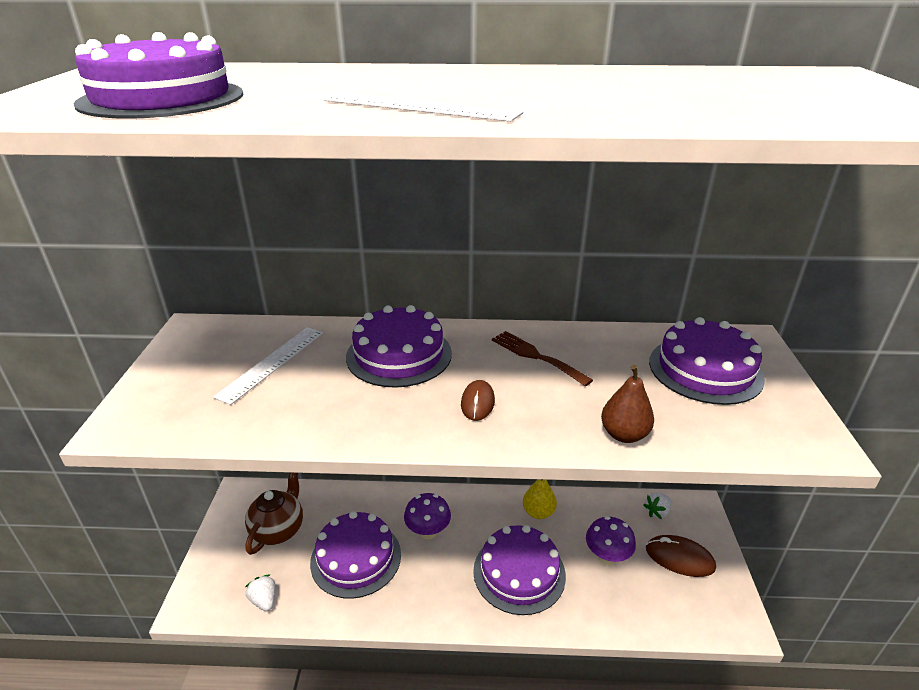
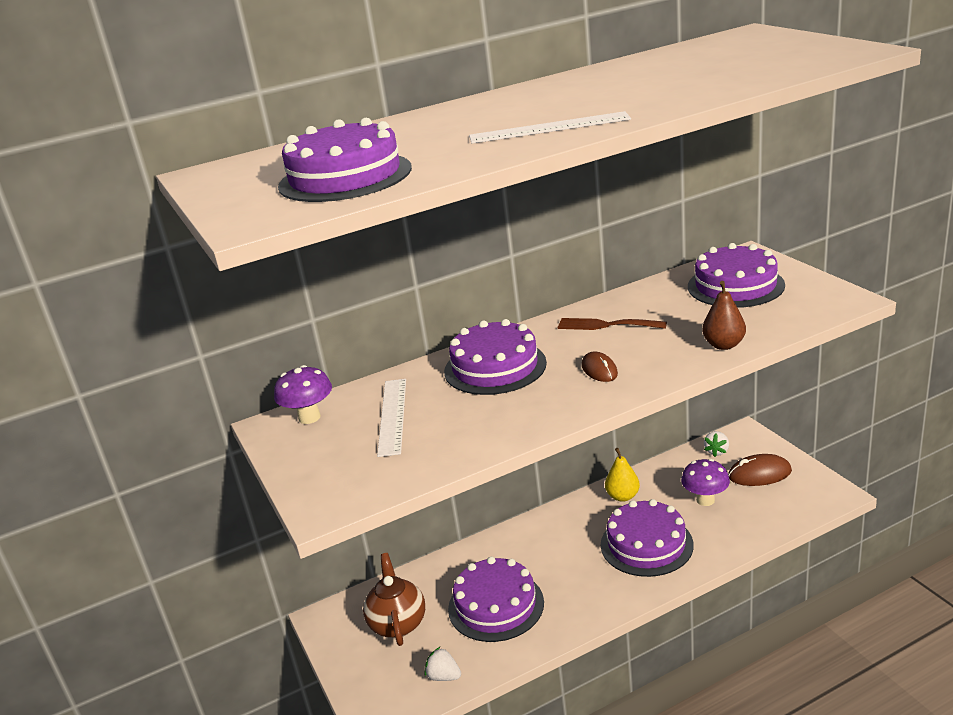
camera: 25 degrees left, 5 degrees down
purple mushroom [404,493,451,540] -> purple mushroom moved to [274,365,332,424]

